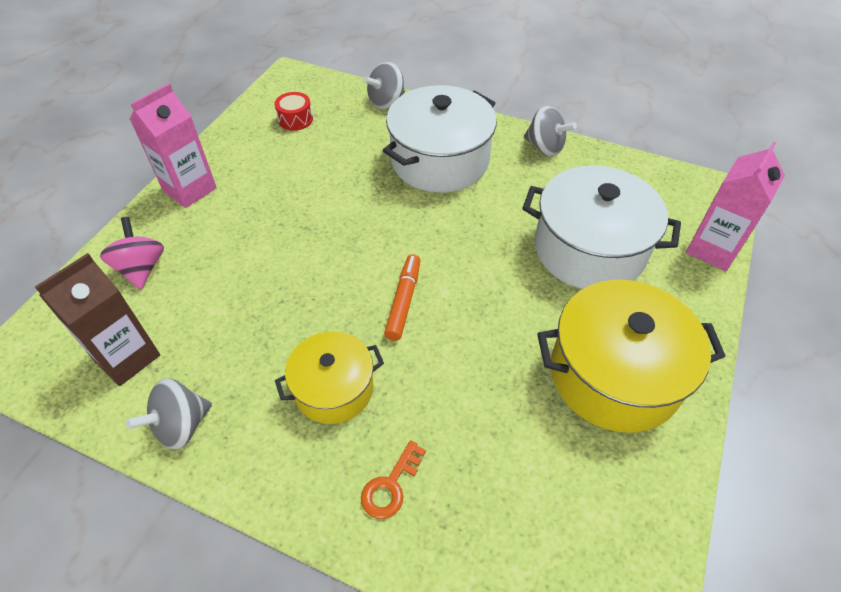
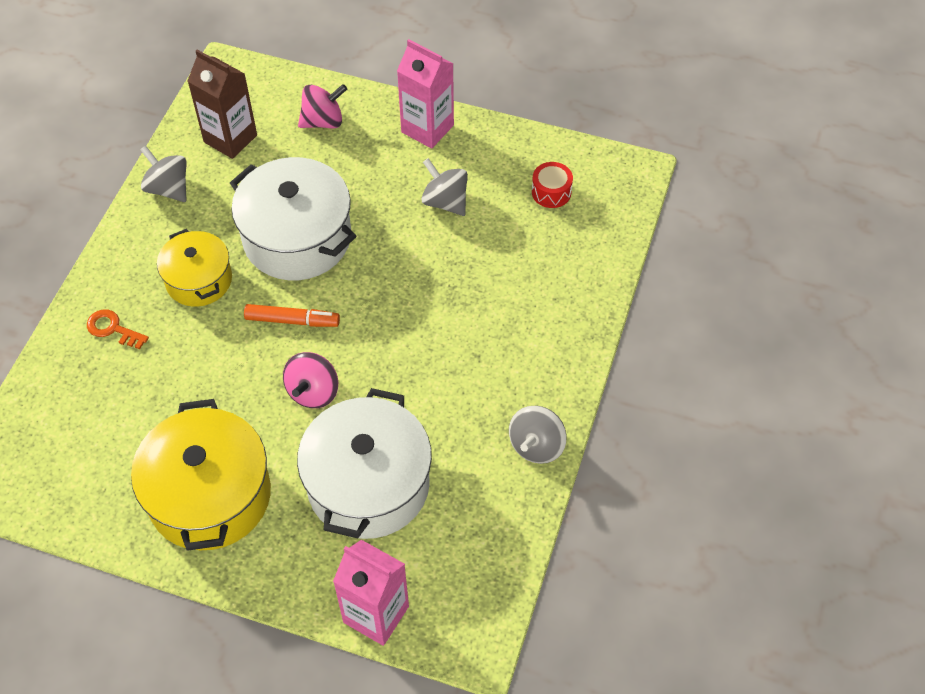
camera: 85 degrees right, 5 degrees up
grey spinning top [364,62,405,110] -> grey spinning top moved to [422,158,468,216]
white pot [383,85,497,193] -> white pot moved to [230,157,356,280]
none -> pink spinning top [283,352,338,408]

